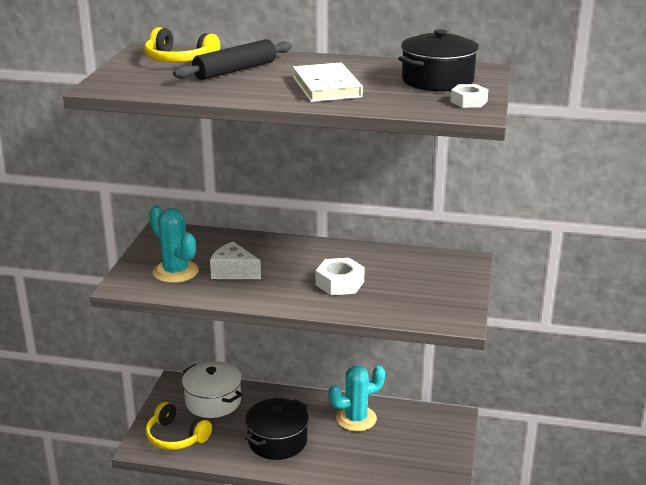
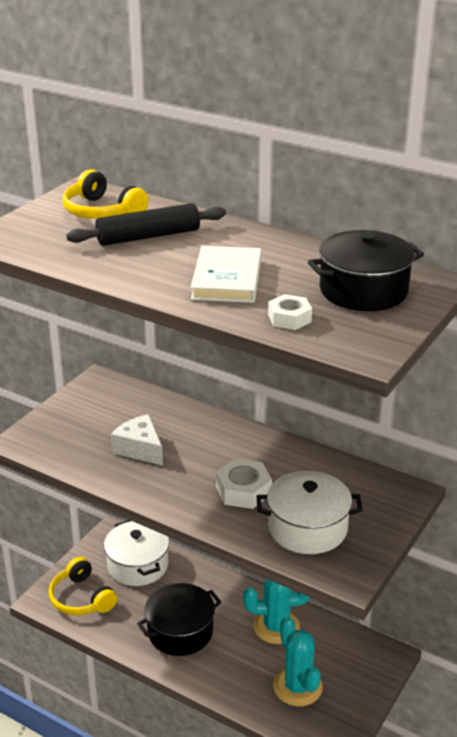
camera: 20 degrees right, 5 degrees up
turquoise cactus [149,206,199,283] -> turquoise cactus moved to [273,616,323,706]
white nut [450,84,488,108] -> white nut moved to [268,294,312,330]
none -> white pot [257,471,363,554]

